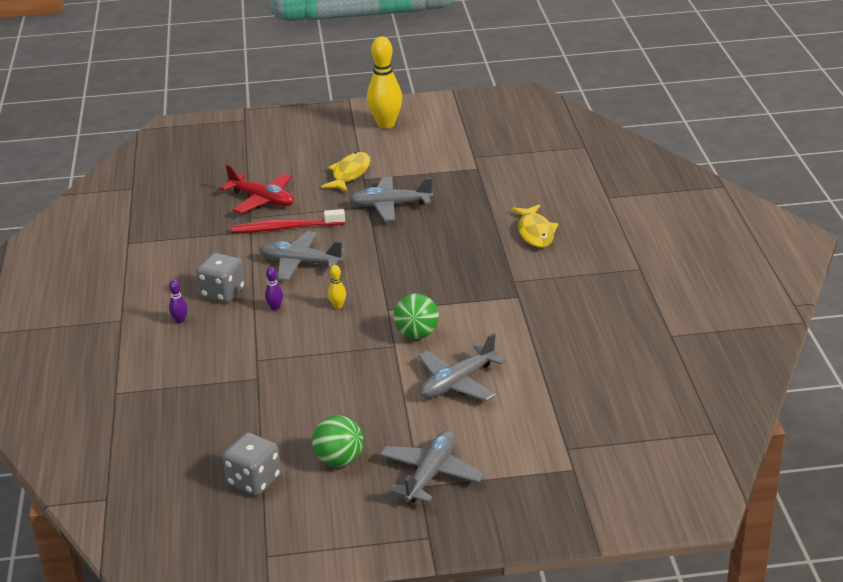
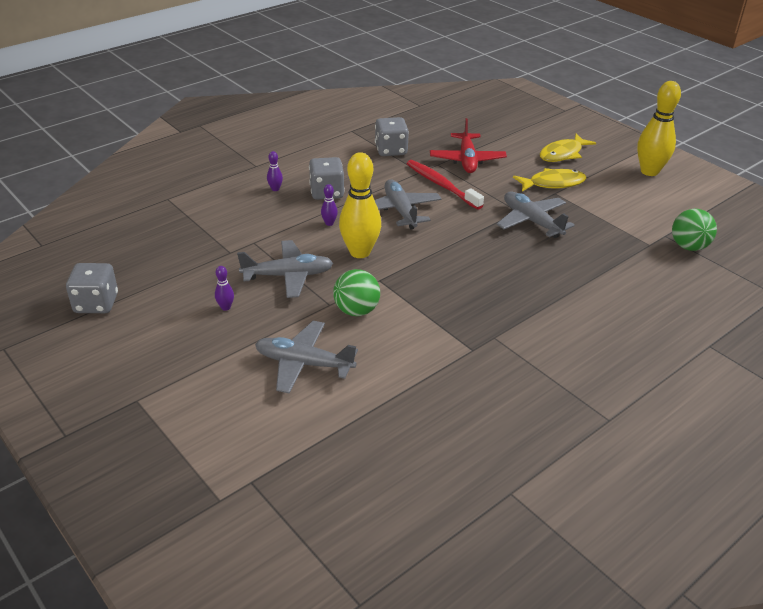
camera: 55 degrees right, 5 degrees up
green ball [312,415,363,467] -> green ball moved to [672,209,717,251]
yellow bowling pin [328,265,346,309] -> yellow bowling pin [339,152,381,258], size x2.37
grey plane [380,430,484,503] -> grey plane moved to [237,240,333,298]
yellow fish [511,204,558,248] -> yellow fish moved to [540,134,596,162]
none -> purple bowling pin [215,266,234,311]
none -> grey dice [375,117,409,156]

